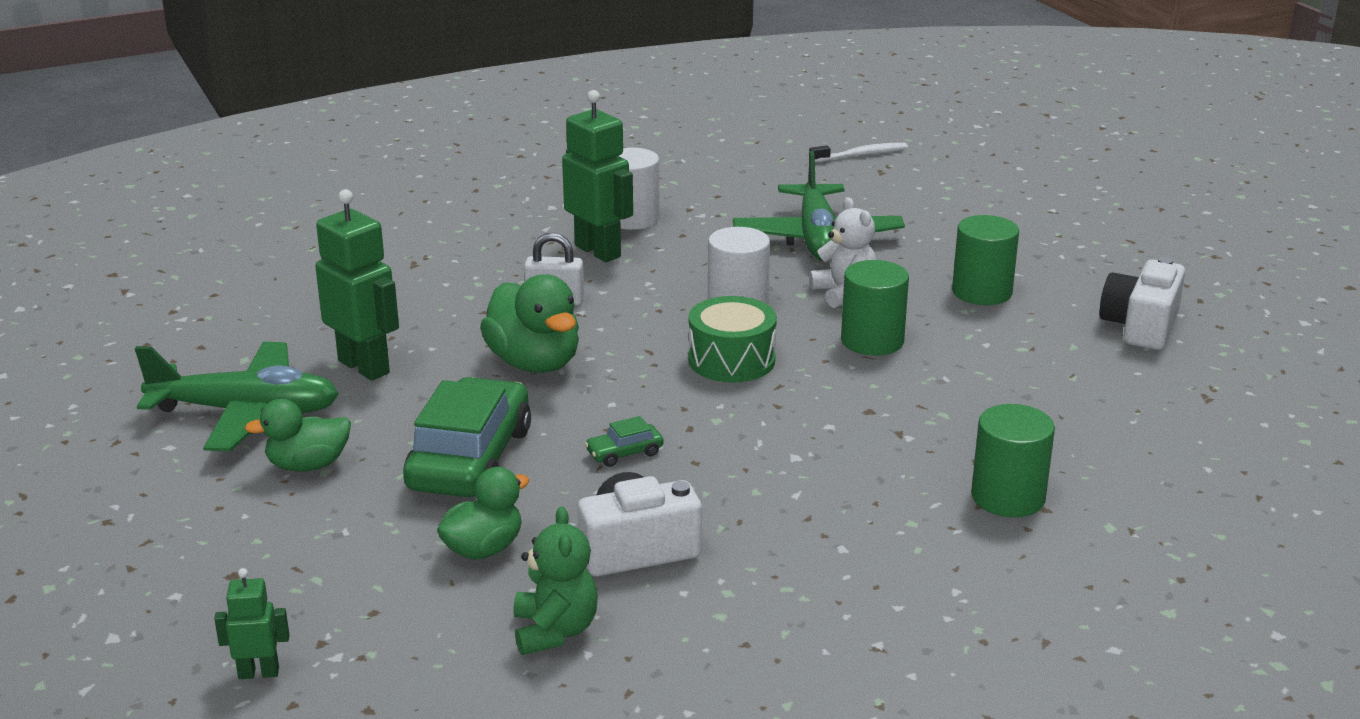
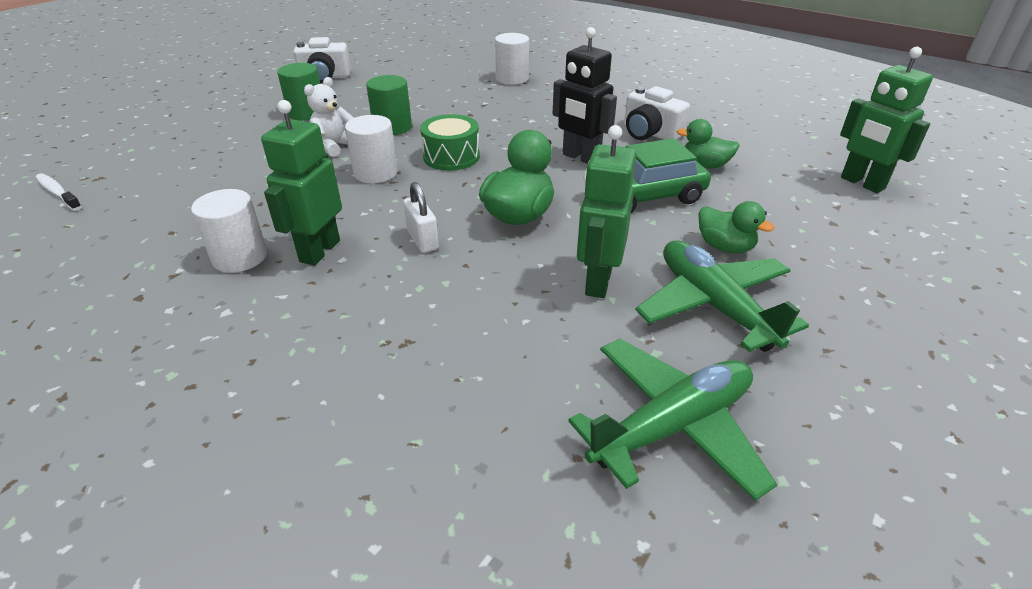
camera: 120 degrees left, 10 degrees up
green robot [214,568,290,679] -> green robot [840,47,933,193], size x1.96
green teddy bear [513,506,598,655] -> none
green car [585,416,663,467] -> black robot [553,27,617,164]
green plane [733,151,905,261] -> green plane moved to [568,339,777,501]
green cylinder [971,404,1055,517] -> white cylinder [495,33,529,85]

